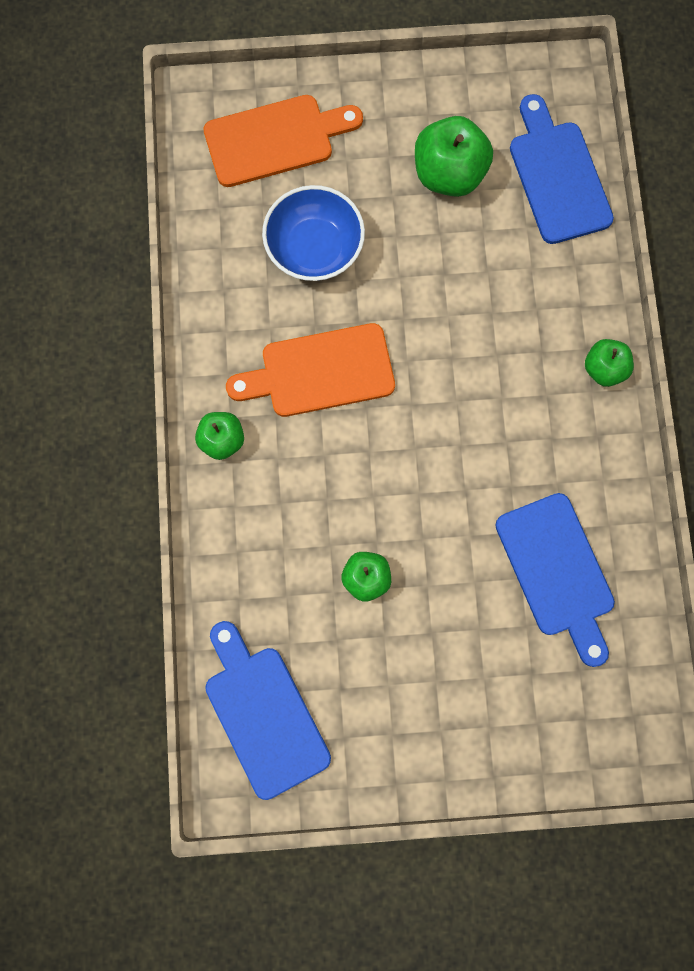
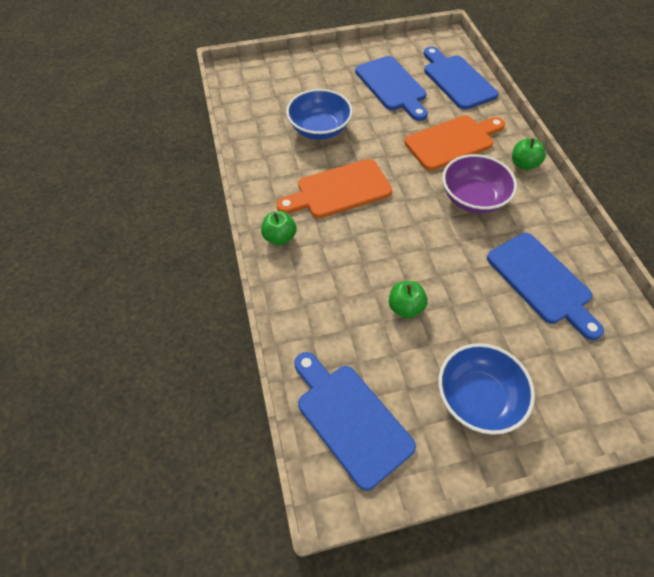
camera: 10 degrees left, 20 degrees down
orange cutting board [203,95,363,187] -> orange cutting board moved to [404,115,505,171]
green apple [415,116,493,197] -> blue cutting board [355,56,428,121]
none -> blue bowl [438,343,535,435]
none -> purple bowl [442,154,517,213]

